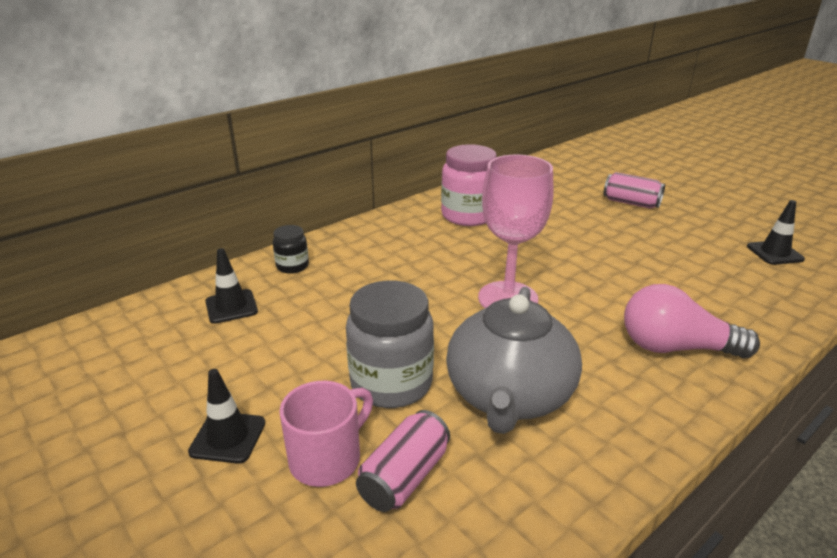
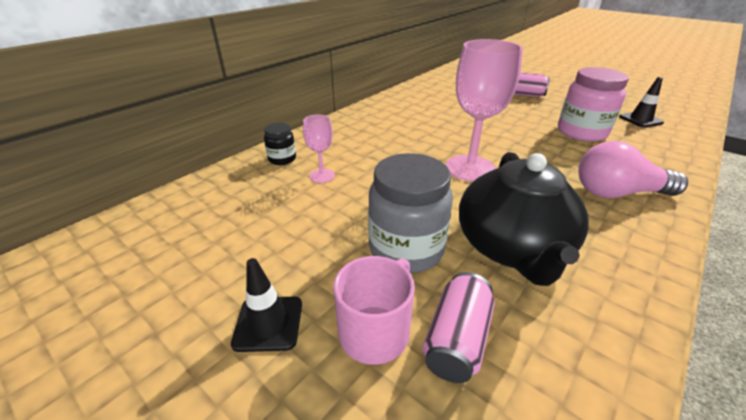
camera: 10 degrees left, 5 degrees up
black traffic cone [205,248,258,324] -> none
pink jar [441,144,497,226] -> pink jar moved to [558,67,629,142]
grey teapot [446,287,582,434] -> black teapot [459,152,589,286]
none -> pink goblet [303,115,335,183]

